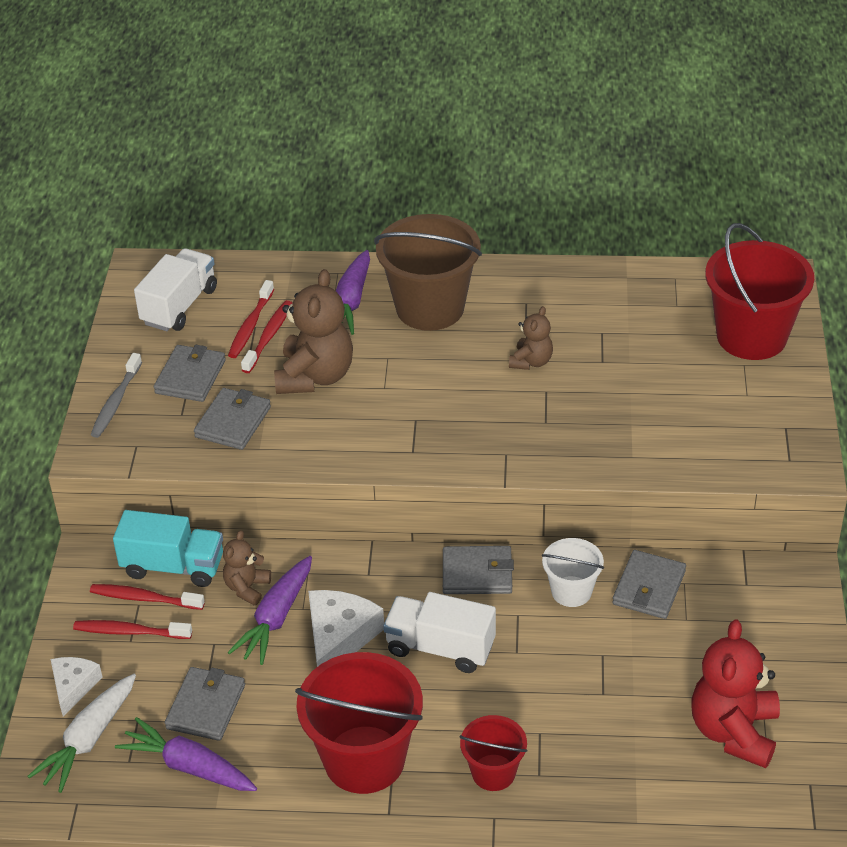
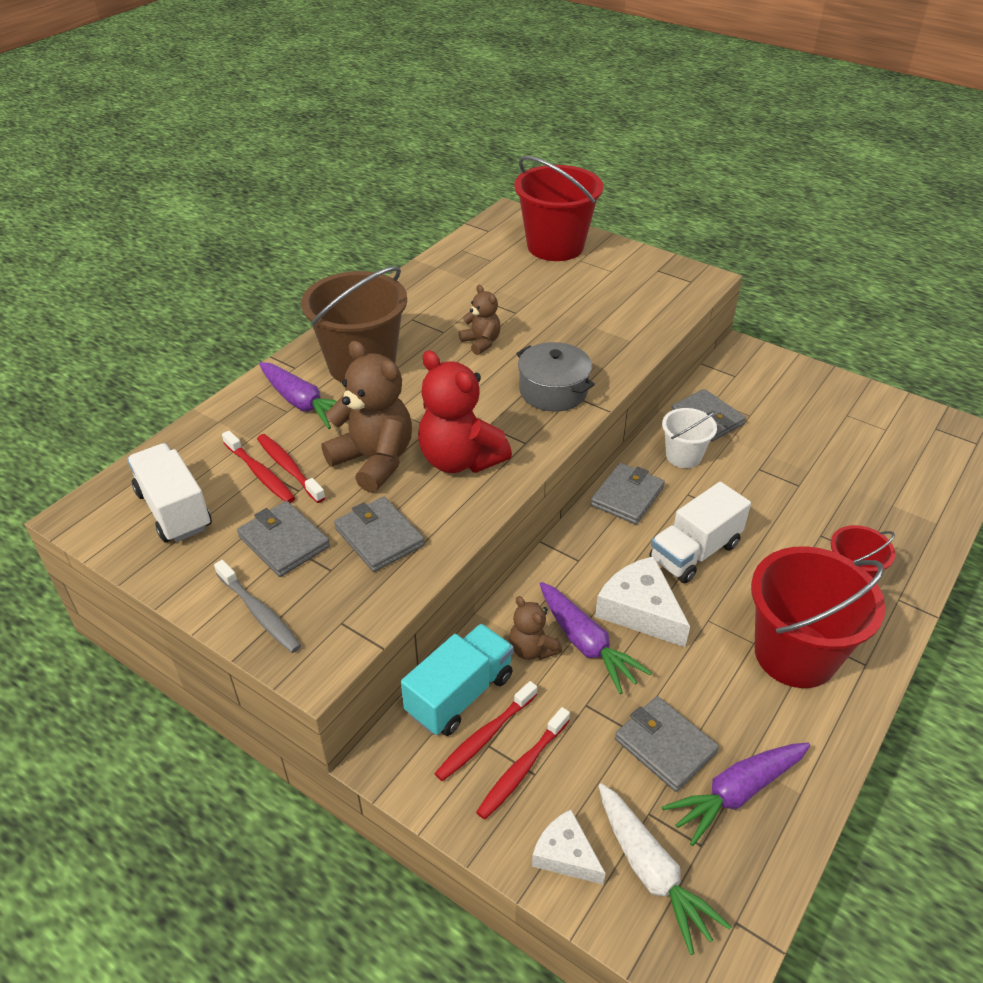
camera: 60 degrees left, 0 degrees up
red teddy bear [691,619,780,768] -> red teddy bear moved to [418,350,512,473]
none -> grey pot [516,342,595,412]

